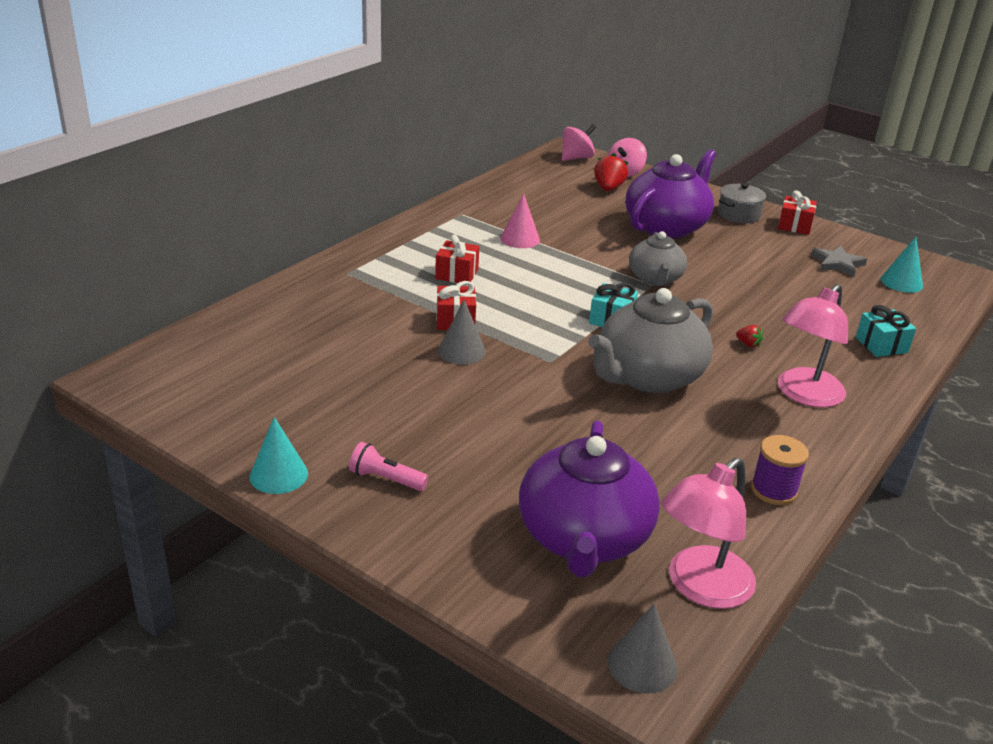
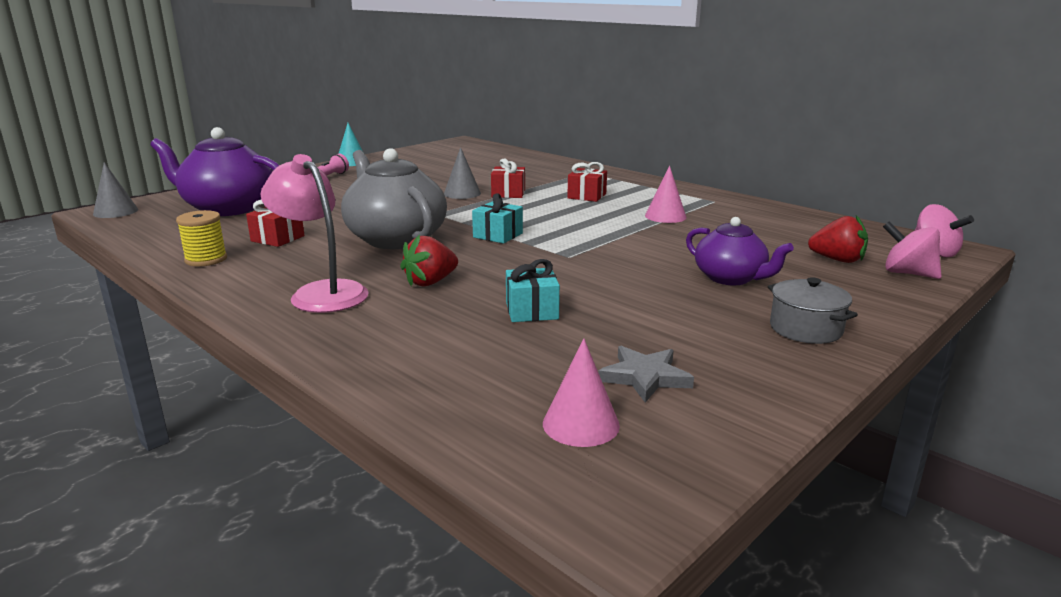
camera: 100 degrees right, 10 degrees down
purple teapot [626,149,716,239] -> purple teapot [686,217,794,285], size x0.61
grey teapot [629,231,687,286] -> none
pink lamp [661,458,756,609] -> none
red strawberry [736,325,763,347] -> red strawberry [400,235,458,286], size x1.94
purple spool [751,435,809,505] -> yellow spool [176,210,227,267]
red gift [778,190,817,235] -> red gift moved to [246,200,304,247]
turquoise gift [856,305,916,357] -> turquoise gift moved to [506,259,560,322]
turquoise cone [881,237,923,293] -> pink cone [543,338,620,447]

